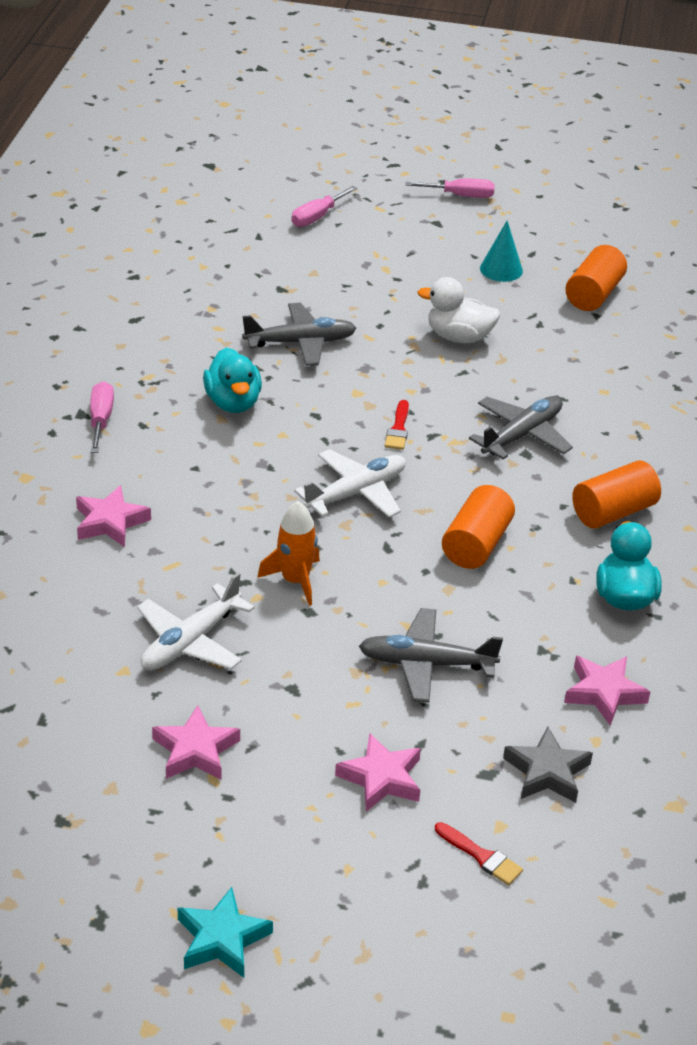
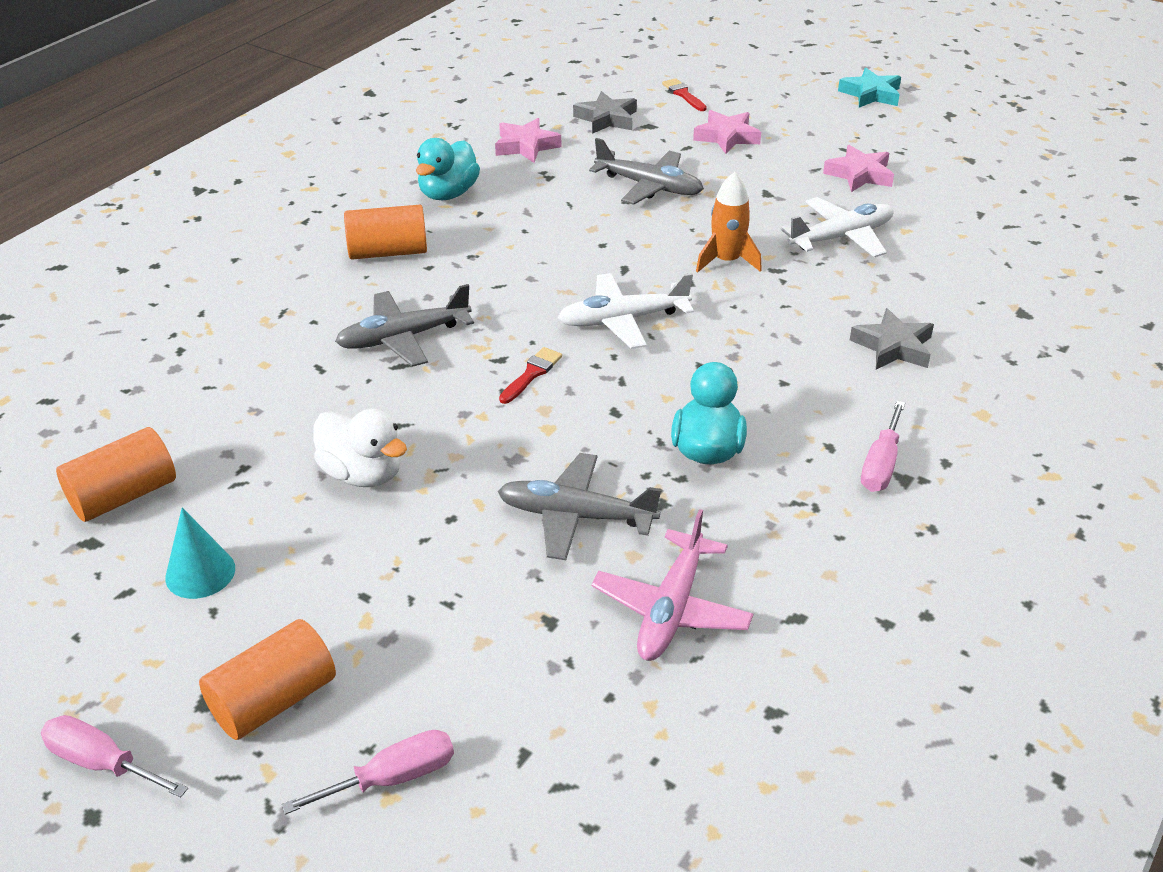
camera: 155 degrees left, 0 degrees up
pink star [76,485,151,547] -> grey star [850,308,934,369]
orange cylinder [442,485,515,569] -> orange cylinder moved to [199,619,336,740]
none -> pink plane [591,509,753,661]

